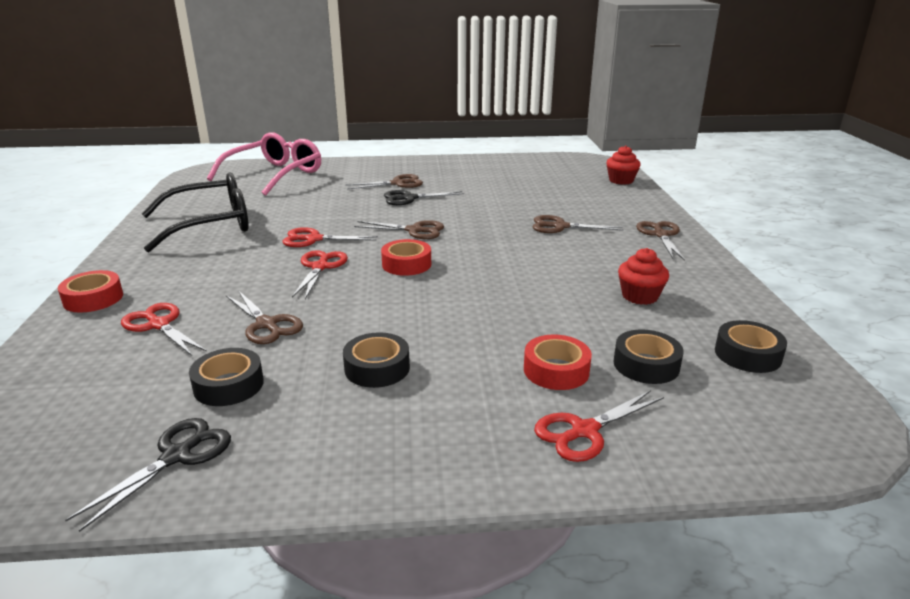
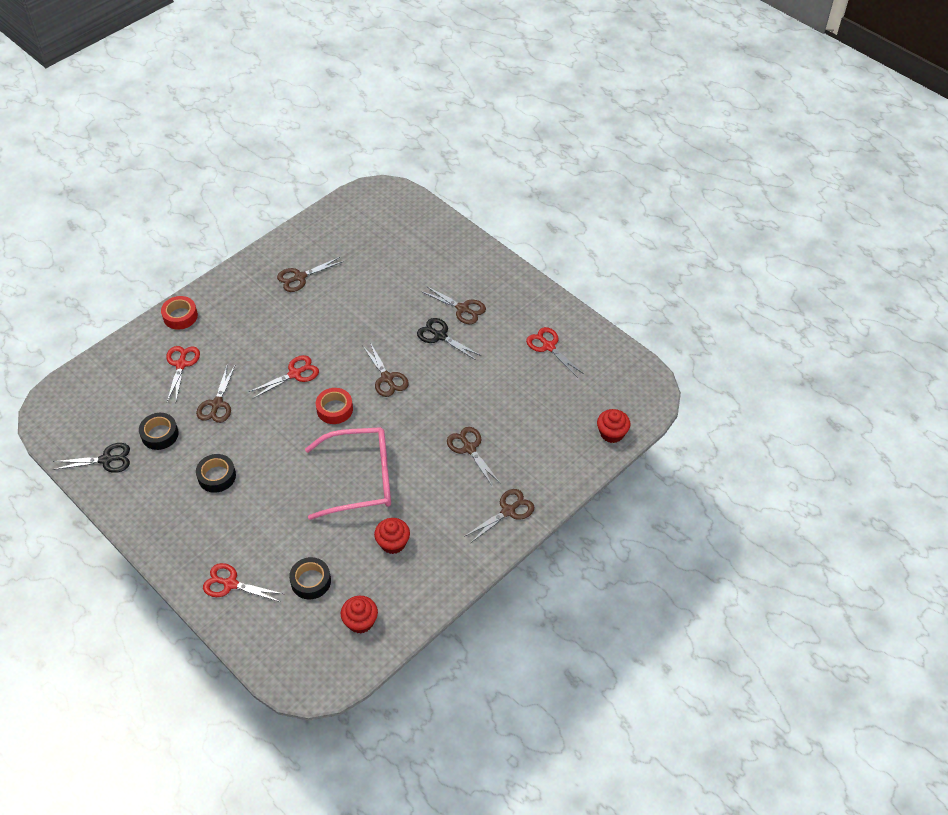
camera: 50 degrees right, 25 degrees up
black glasses [142,172,249,252] -> brown scissors [277,257,343,292]
pink glasses [207,132,321,196] -> pink glasses moved to [305,427,391,520]
red scissors [282,227,378,247] -> red scissors moved to [526,327,584,378]
red tape [524,335,592,390] -> none
black tape [715,320,787,373] -> red cupcake [341,596,378,634]

